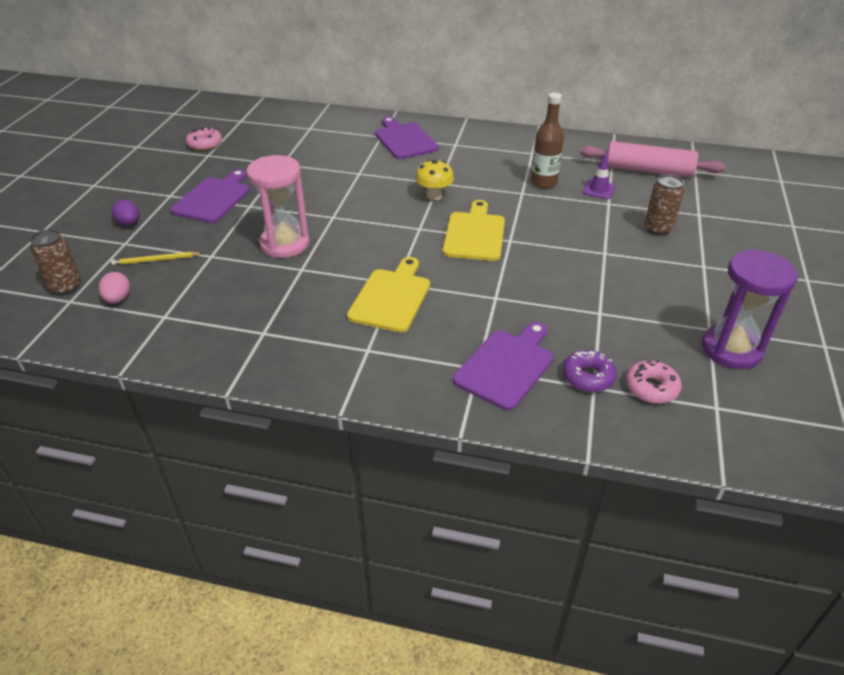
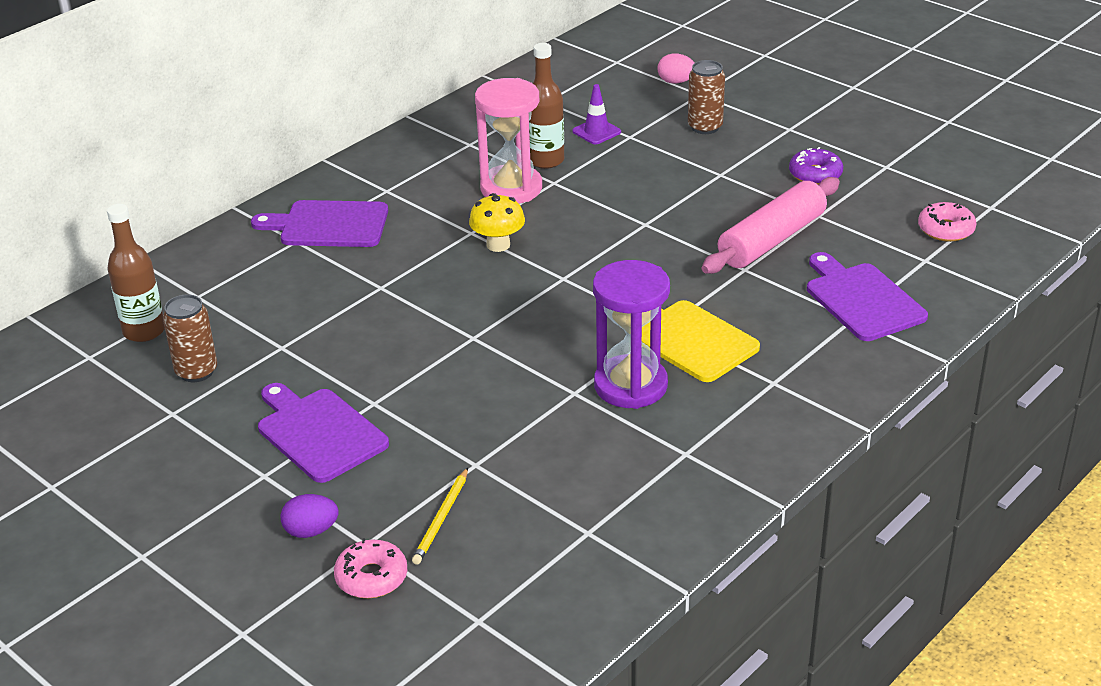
camera: 60 degrees left, 5 degrees down
brown can [30,229,81,295] -> brown can moved to [163,294,217,382]
pink egg [99,272,130,304] -> pink egg moved to [657,53,695,84]
pink donut [186,127,222,151] -> pink donut moved to [334,538,407,598]
pink hourglass [246,155,310,258] -> pink hourglass moved to [475,78,542,203]
yellow cutting board [443,200,505,261] -> none
purple donut [563,350,617,392] -> purple donut moved to [789,147,843,185]
pink rolling pin [580,141,725,178] -> pink rolling pin moved to [702,177,840,274]
purple hourglass [702,249,798,369] -> purple hourglass moved to [593,260,670,409]
none -> brown bottle [107,204,165,342]

